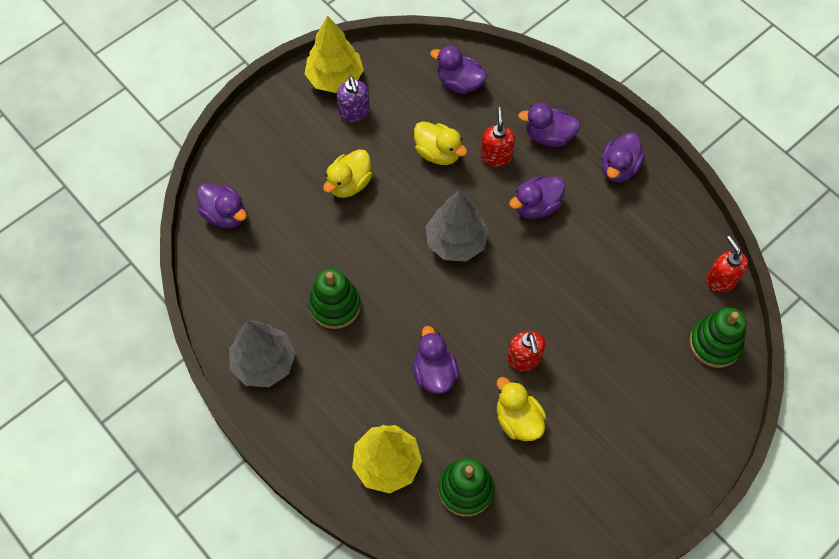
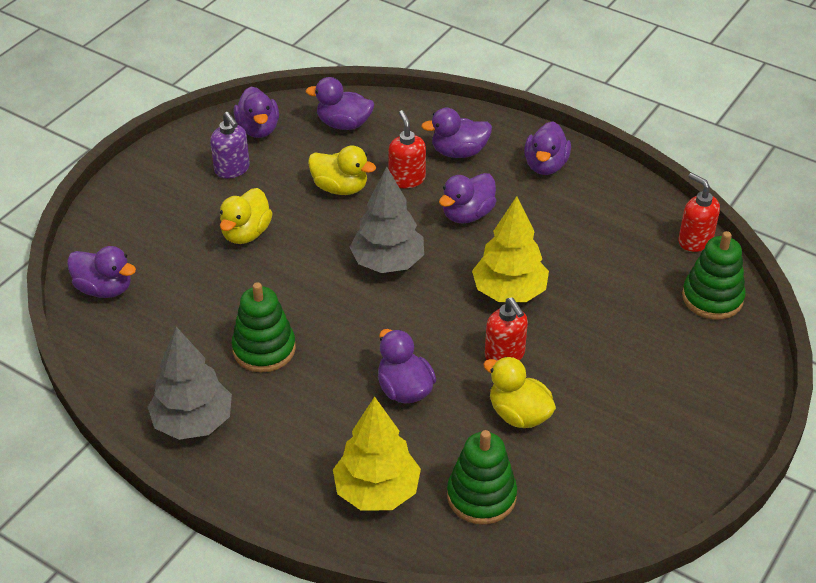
camera: 15 degrees left, 20 degrees down
yellow tree [305,16,364,93] -> yellow tree moved to [472,196,549,302]
none -> purple duck [233,87,279,138]

